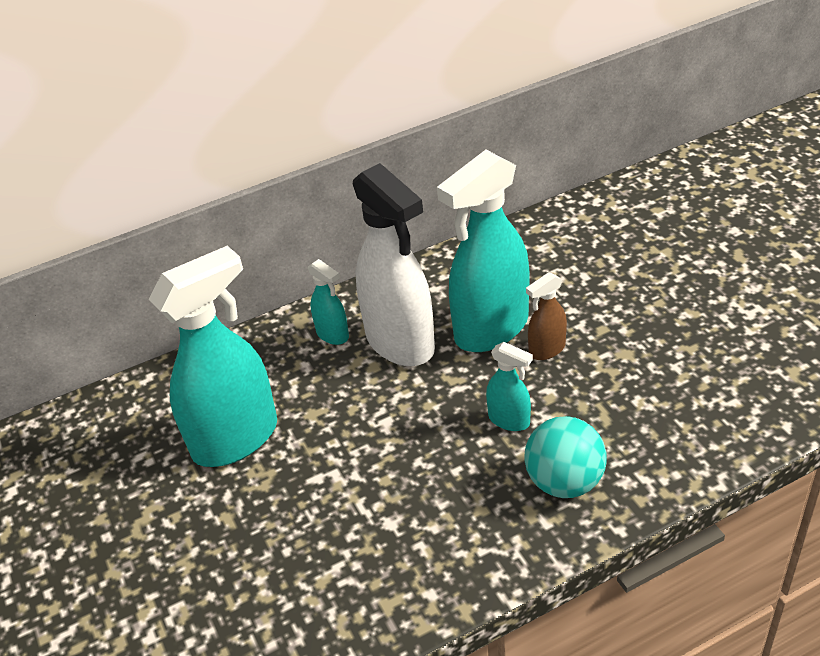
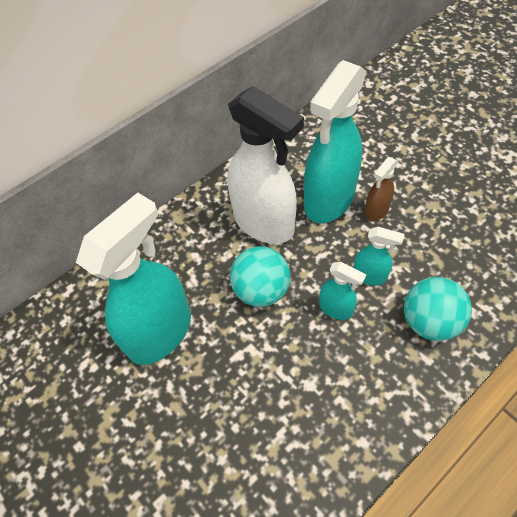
camera: 15 degrees left, 15 degrees up
turquoise spray bottle [308,259,349,345] -> turquoise spray bottle moved to [319,262,366,320]
none -> turquoise ball [230,246,290,307]

